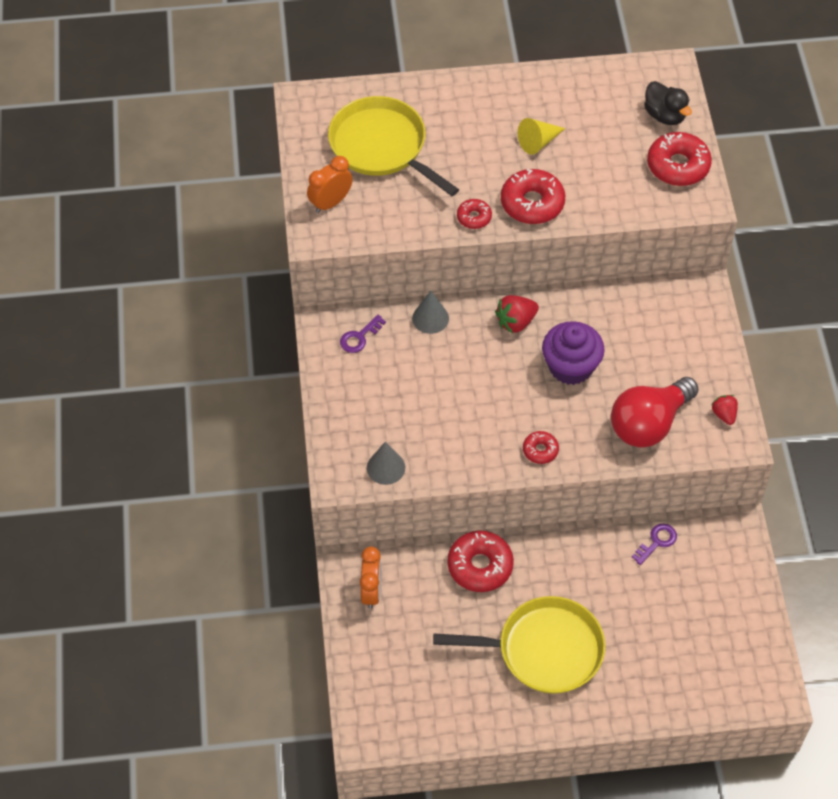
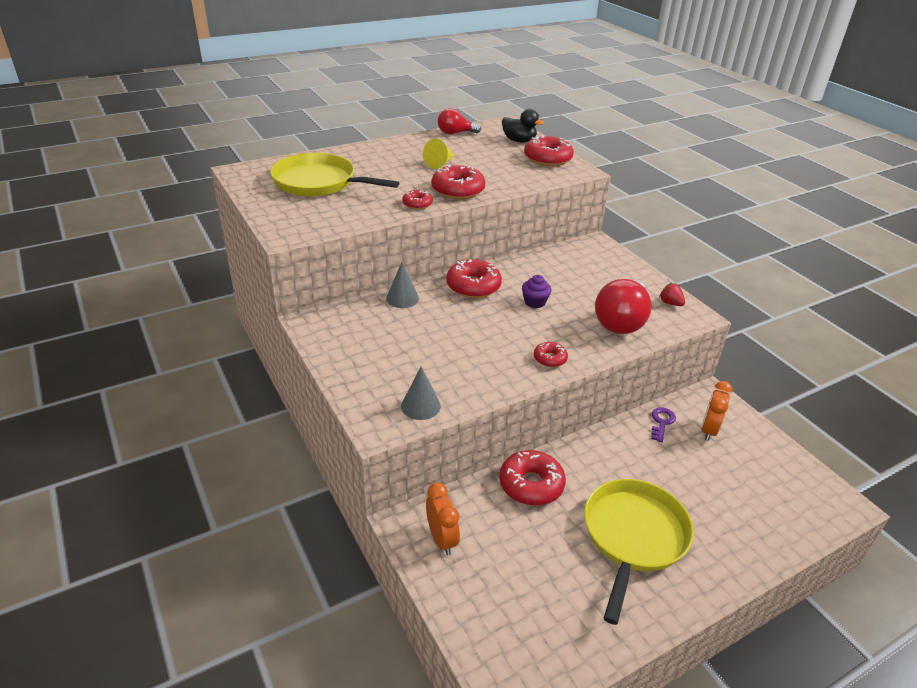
camera: 25 degrees left, 20 degrees down
orange clock [307,156,353,213] -> orange clock moved to [701,381,732,441]
purple key [340,315,386,353] -> none
yellow pan [433,596,605,694] -> yellow pan turned 45 degrees counterclockwise [584,479,694,625]
red strawberry [495,295,539,334] -> red donut [446,259,502,298]
purple cupcake [542,321,605,385] -> purple cupcake [522,275,552,308], size x0.55
none -> red light bulb [438,108,481,134]

